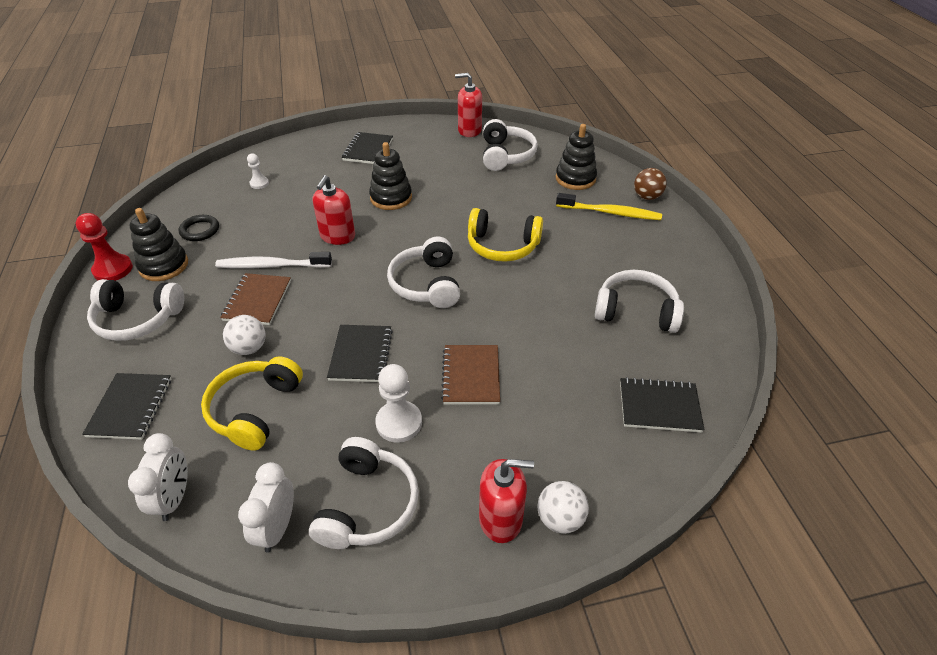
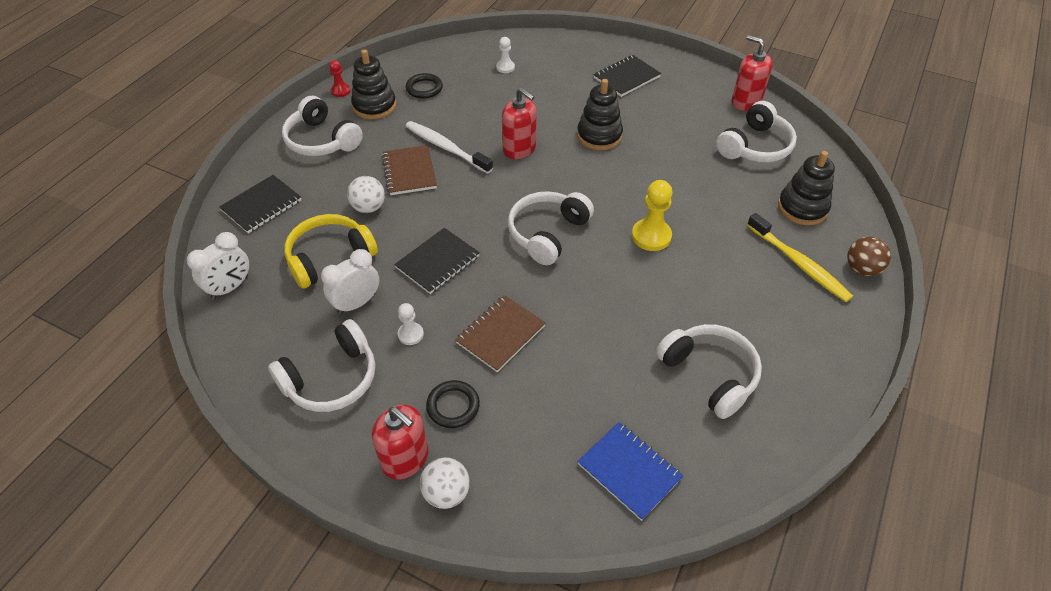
camera: 40 degrees right, 5 degrees up
red pawn [76,213,133,281] -> red pawn [329,60,351,97], size x0.58
brown notebook [220,273,291,325] -> brown notebook turned 60 degrees counterclockwise [382,145,437,195]
white clock [238,462,294,553] -> white clock moved to [321,249,379,315]
red soap dispenser [313,175,355,245] -> red soap dispenser turned 105 degrees counterclockwise [502,88,537,159]
white pawn [375,364,422,443] -> white pawn [398,303,424,345], size x0.58
yellow headphones [468,208,543,262] -> yellow pawn [632,180,672,251]
black notebook [620,377,705,433] -> blue notebook [577,422,683,521]
none -> black ring [426,380,480,428]

